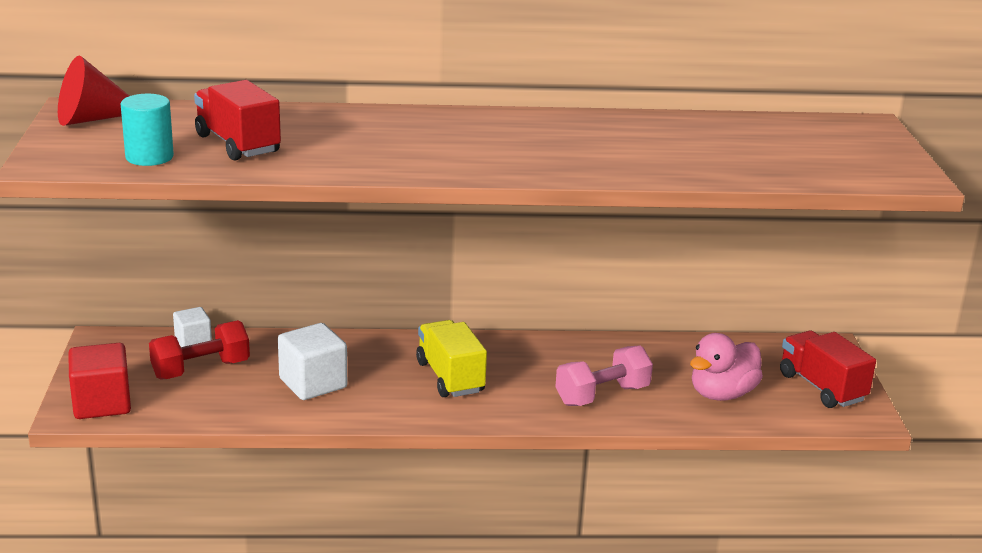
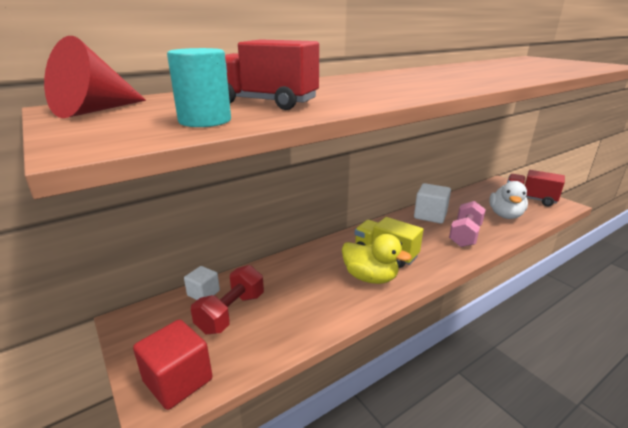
camera: 30 degrees left, 0 degrees up
white cube [278,323,347,400] -> white cube moved to [414,183,451,224]
pink duck [690,333,763,401] -> white duck [489,181,528,219]
none -> yellow duck [342,234,412,284]

